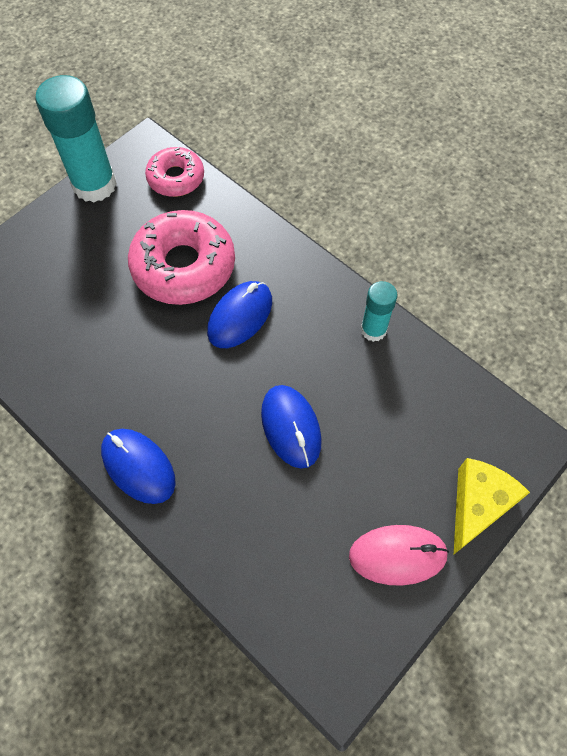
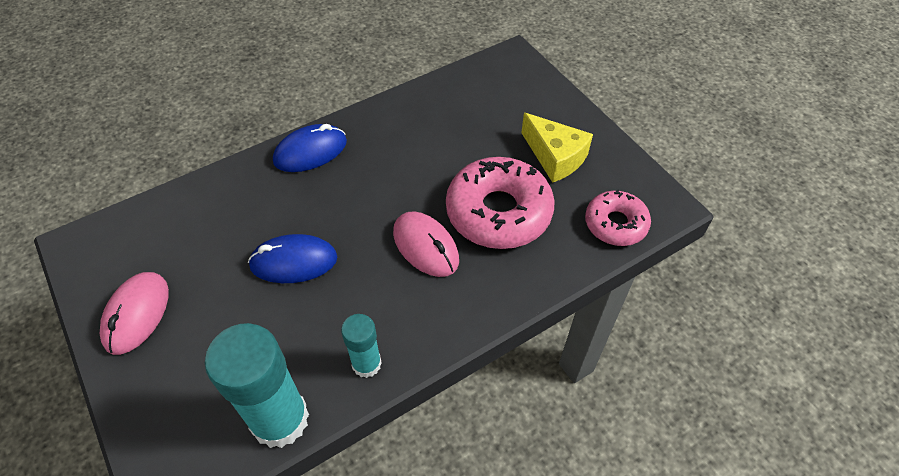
camera: 105 degrees right, 10 degrees down
turquoise glue stick [35,75,117,203] -> turquoise glue stick moved to [205,323,309,448]
blue mouse [207,281,272,348] -> pink mouse [393,211,459,277]
yellow cheese [454,458,530,554] -> yellow cheese moved to [521,113,593,183]

